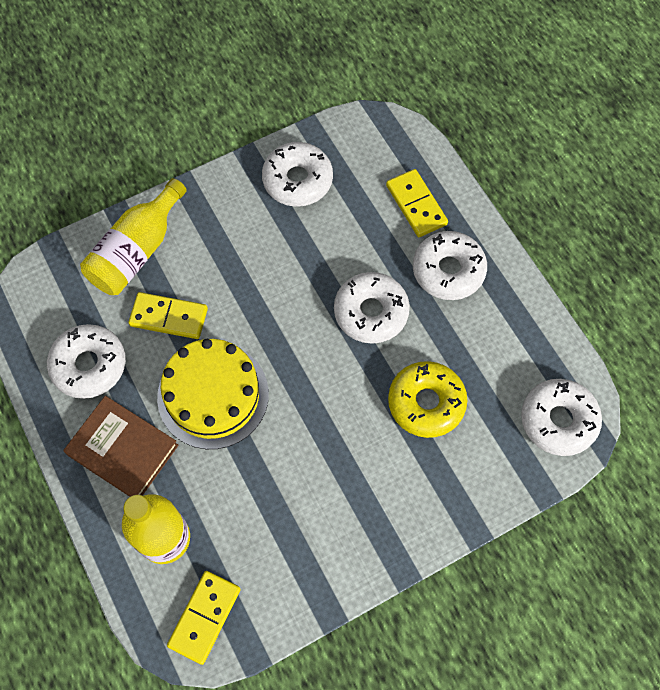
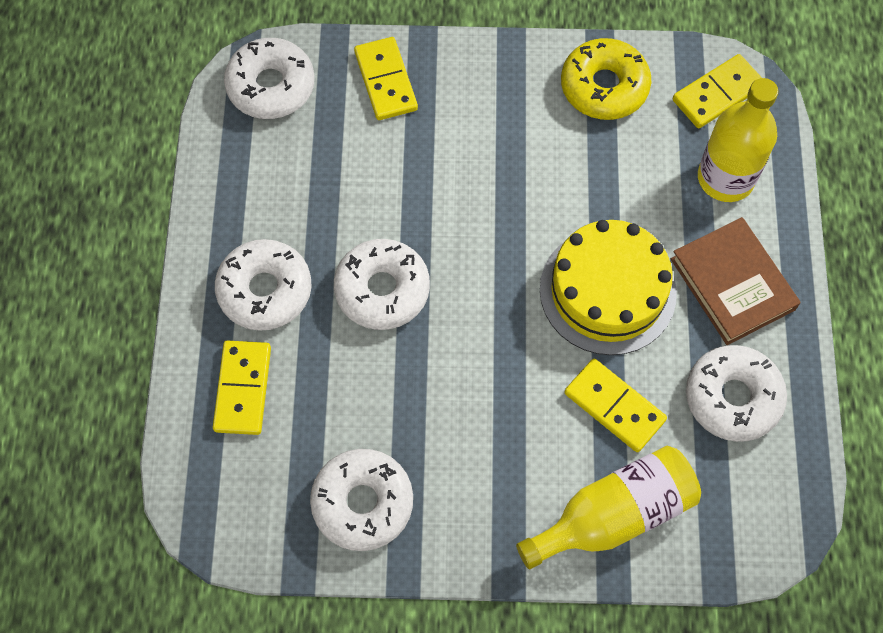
camera: 150 degrees left, 0 degrees up
yellow donut [388,361,468,438] -> yellow donut moved to [561,38,651,120]
none -> yellow domino [354,37,418,120]

